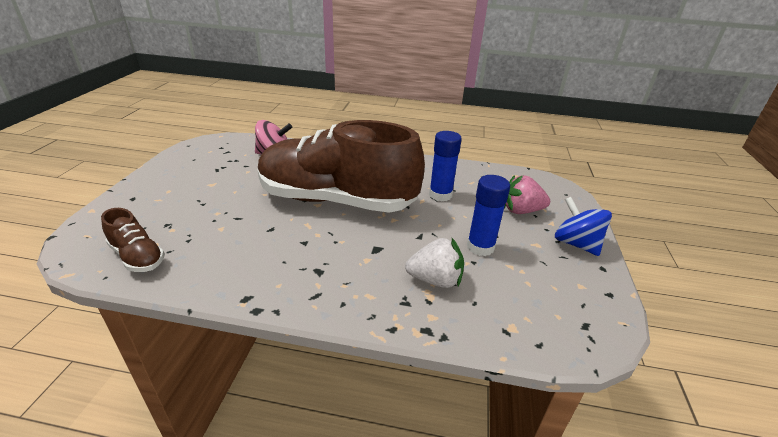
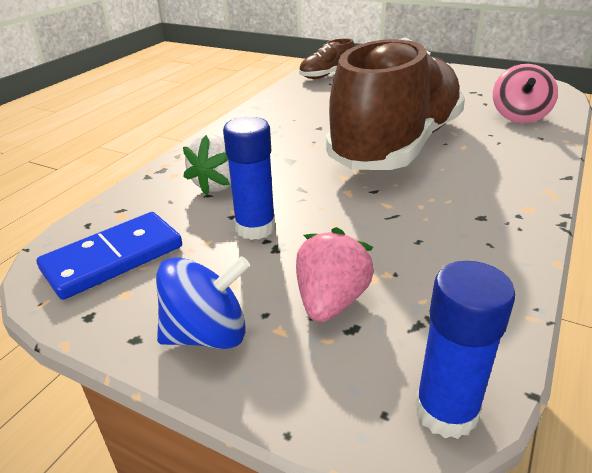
camera: 110 degrees right, 0 degrees up
blue glue stick [429,131,462,201] -> blue glue stick moved to [415,261,516,439]
none -> blue domino [36,212,182,300]

